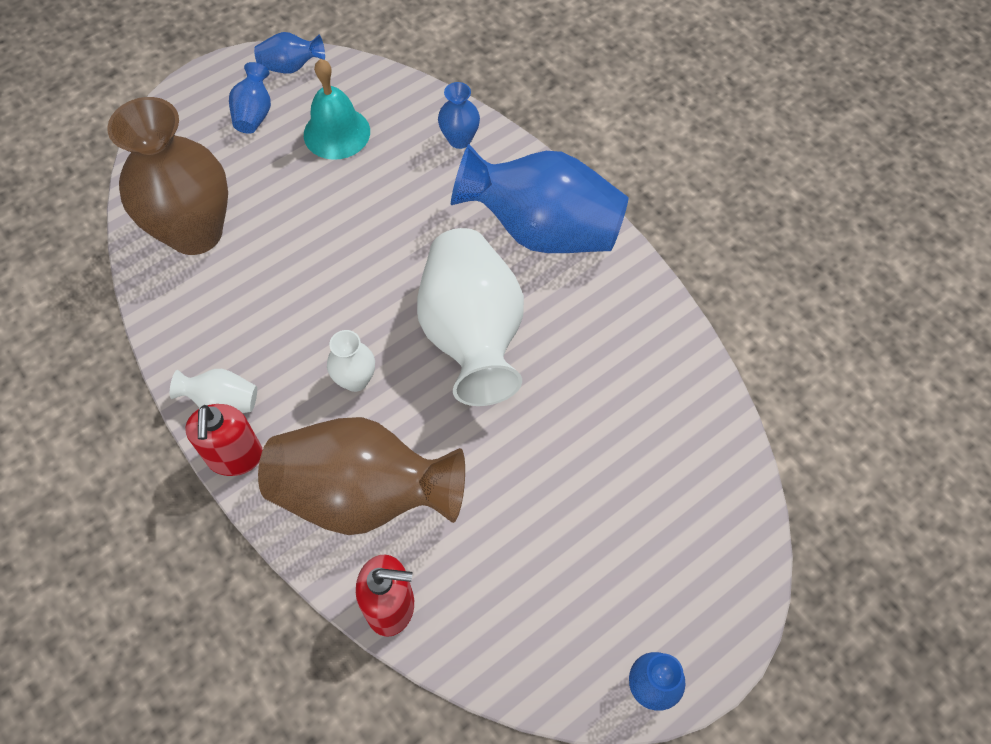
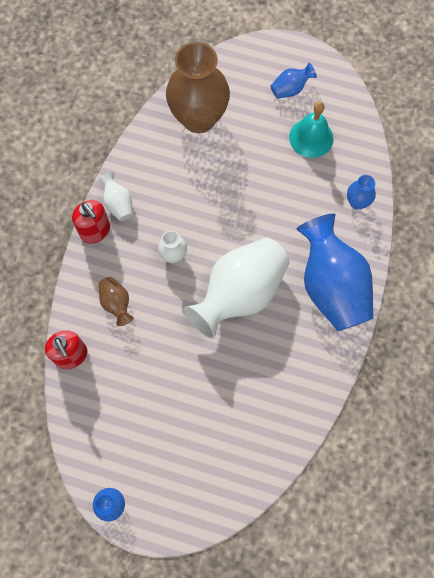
camera: 55 degrees right, 10 degrees up
red soap dispenser [185,404,263,476] -> red soap dispenser turned 90 degrees counterclockwise [72,200,110,243]
blue vase [254,32,325,74] -> none
brown vase [258,417,465,535] -> brown vase [99,277,134,326], size x0.44

